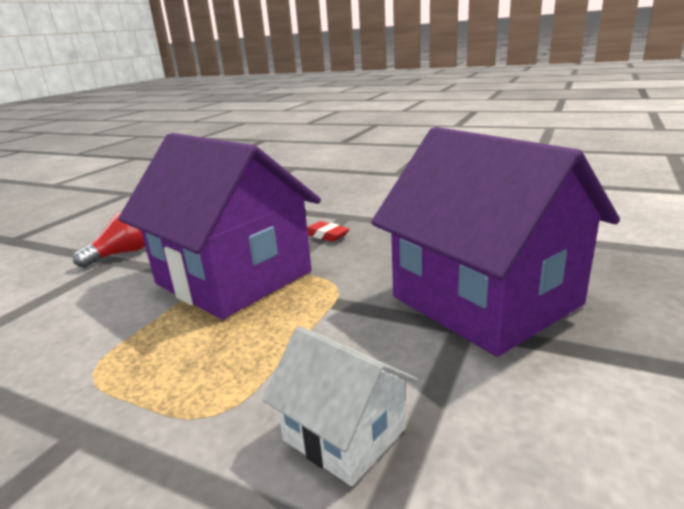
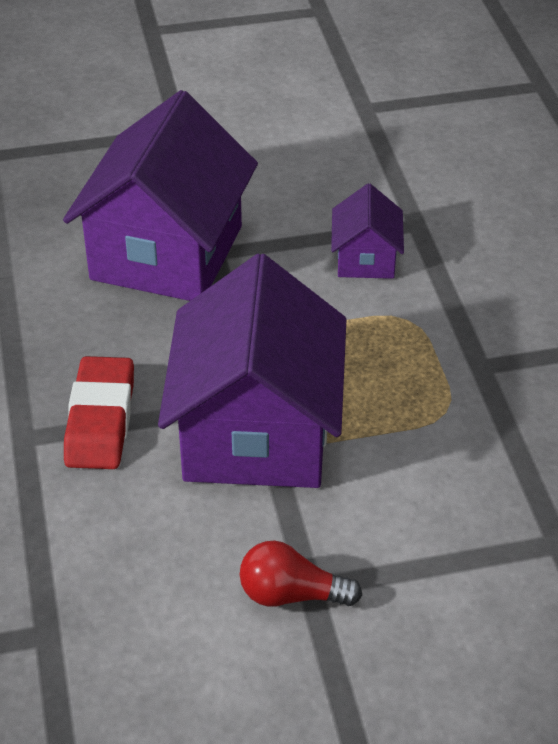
camera: 130 degrees left, 20 degrees up
white house [262,326,417,486] -> purple house [331,184,404,279]
red eraser [307,221,349,242] -> red eraser [64,356,134,469], size x1.94

